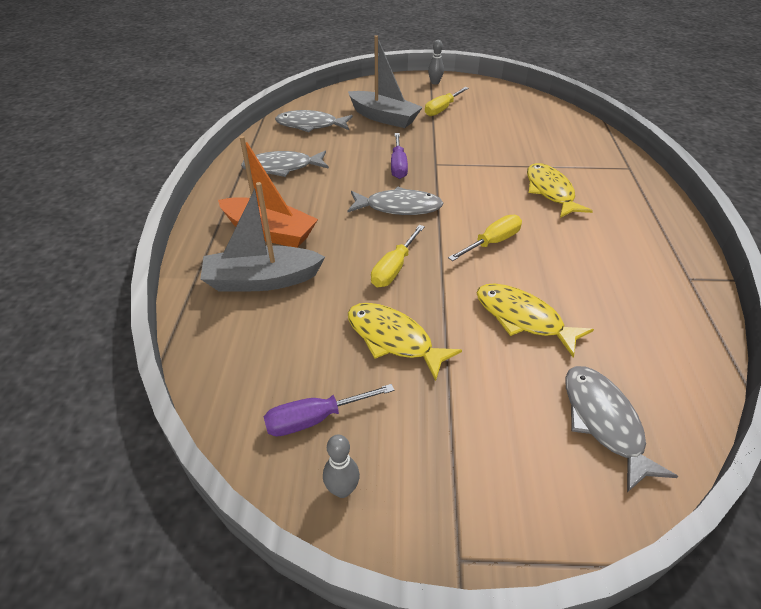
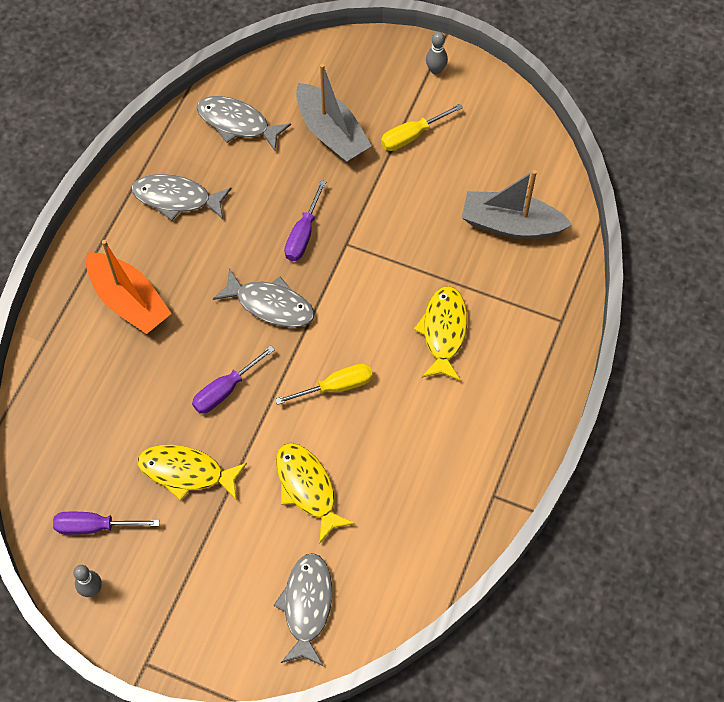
camera: 20 degrees right, 20 degrees up
grey boat [200,182,325,291] -> grey boat moved to [462,170,572,239]
yellow fish [348,303,462,381] -> yellow fish turned 45 degrees counterclockwise [137,445,247,501]
yellow screwdriver [371,225,425,287] -> purple screwdriver [192,346,275,413]

